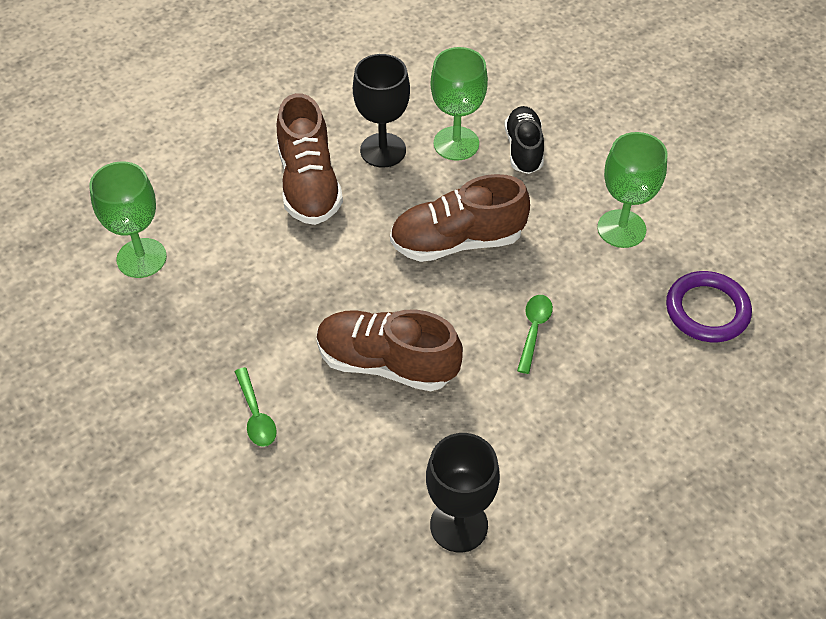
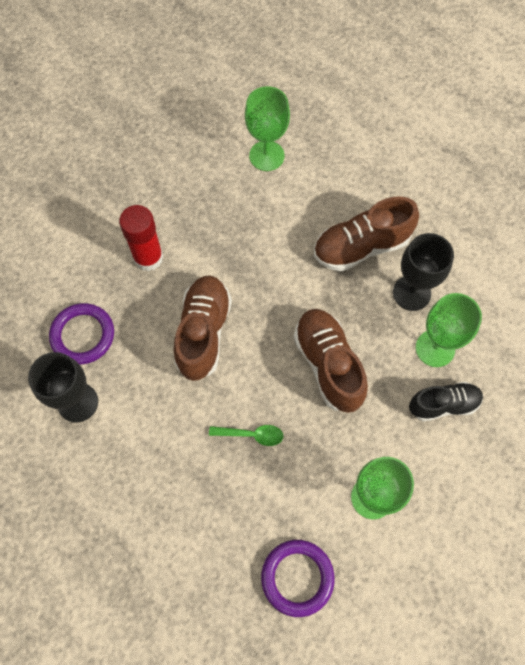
camera: 80 degrees right, 15 degrees up
green spoon [234,367,277,447] -> red glue stick [119,205,163,271]
none -> purple ring [49,303,114,365]

